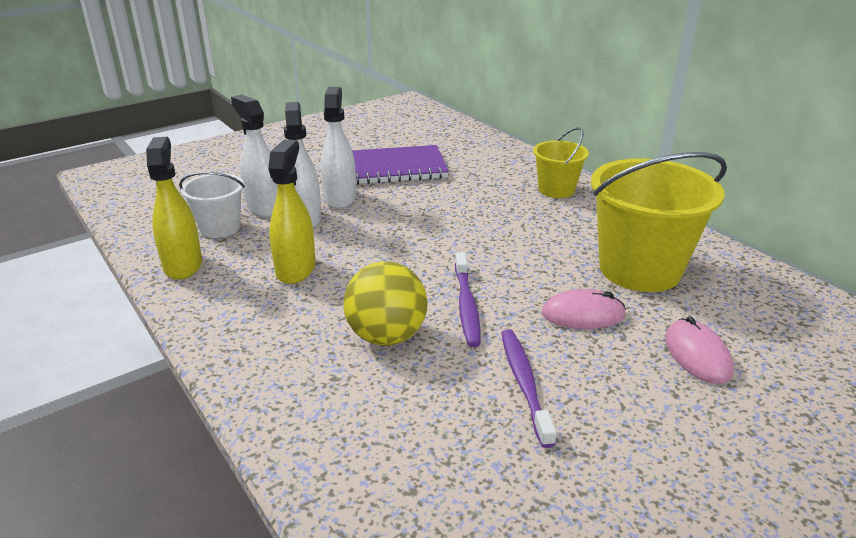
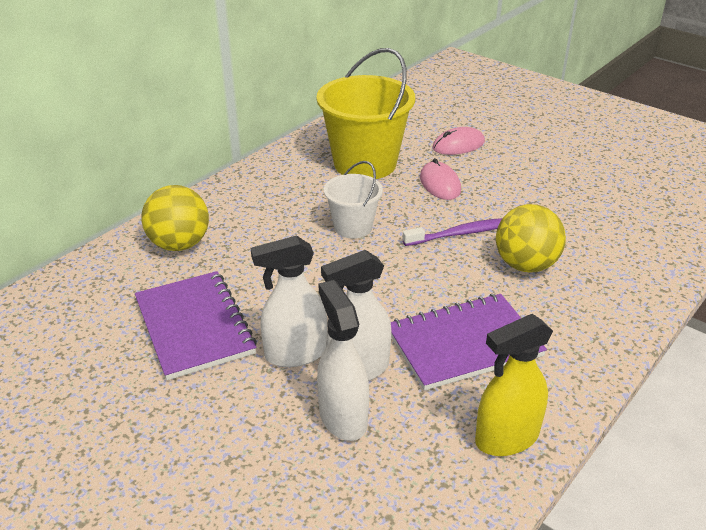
camera: 105 degrees left, 5 degrees up
white bucket [179,172,245,238] -> white bucket moved to [324,161,383,239]
white spray bottle [231,95,277,217] -> white spray bottle turned 120 degrees clockwise [317,280,369,441]
yellow spray bottle [268,139,316,284] -> purple notebook [391,294,547,391]
purple toothbrush [501,329,557,448] -> none
yellow bucket [533,127,589,198] -> none
none -> yellow ball [141,185,209,251]

